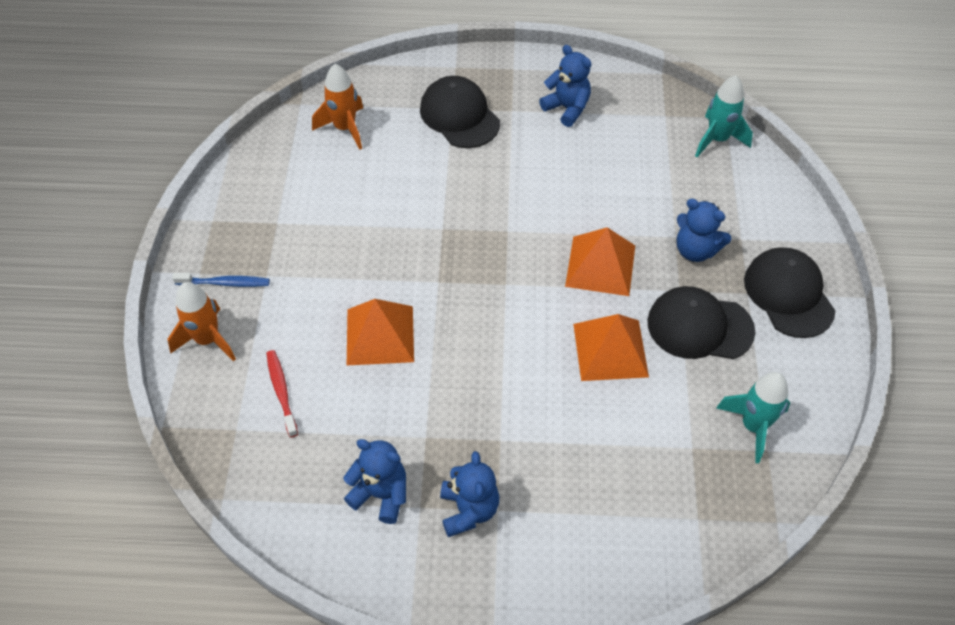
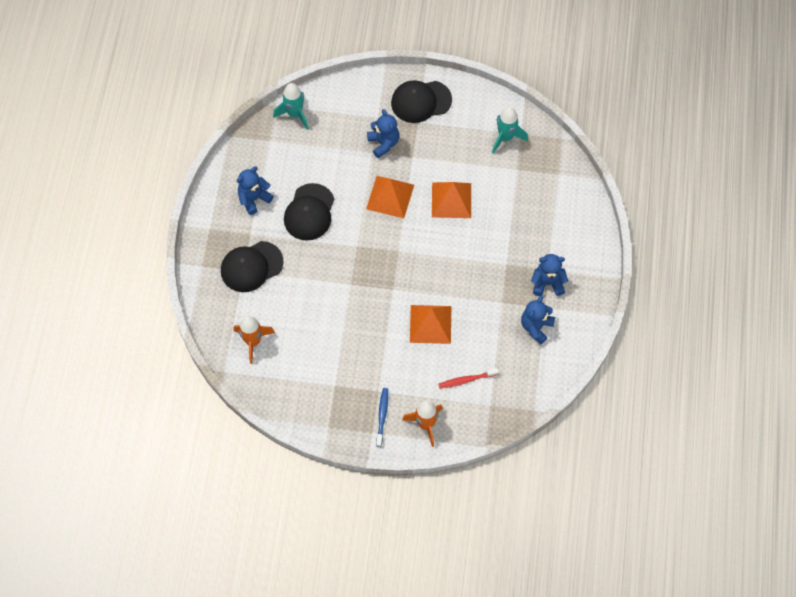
camera: 85 degrees left, 10 degrees up
black cap [647,286,756,359] -> black cap moved to [284,183,334,241]
blue teddy bear [677,199,731,262] -> blue teddy bear turned 60 degrees counterclockwise [367,109,399,158]

